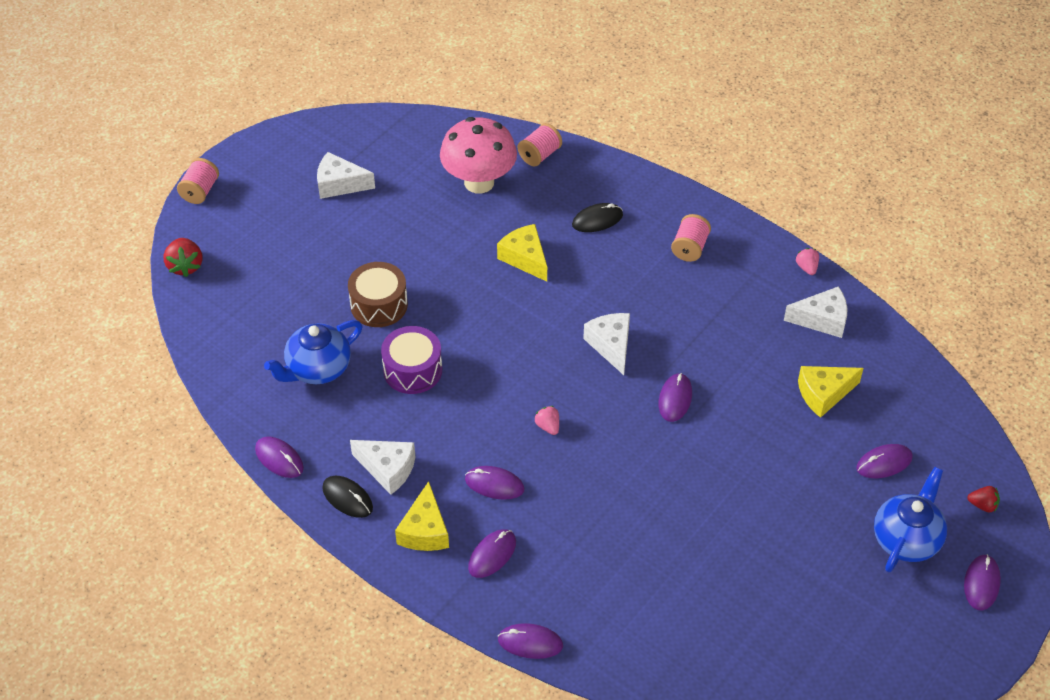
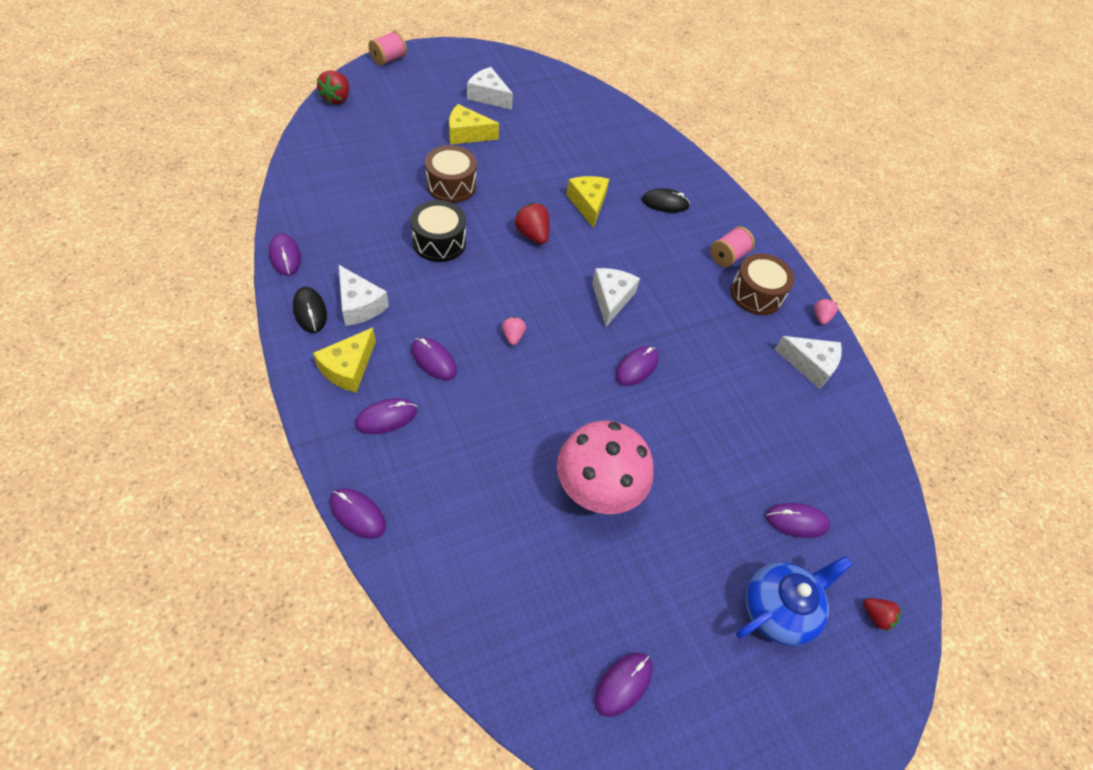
camera: 20 degrees right, 5 degrees up
blue teapot [264,320,362,384] -> none
purple drum [381,326,442,394] -> black drum [410,200,466,262]
pink mushroom [440,117,517,194] -> pink mushroom moved to [557,421,654,514]
pink spool [518,123,562,166] -> none
yellow cheese [798,366,864,418] -> yellow cheese moved to [449,104,499,145]
purple mouse [964,554,1001,610] -> purple mouse moved to [594,653,653,717]
none -> red strawberry [514,203,549,244]
none -> brown drum [731,253,794,315]

